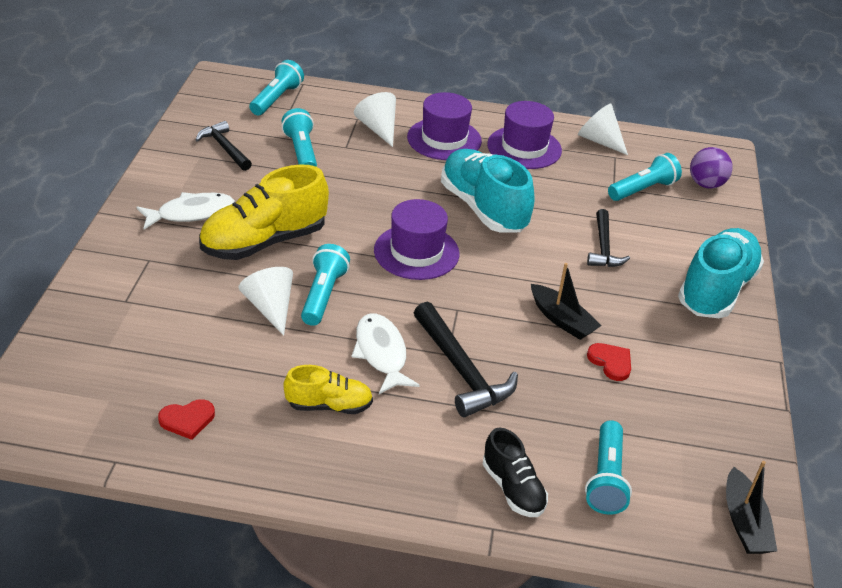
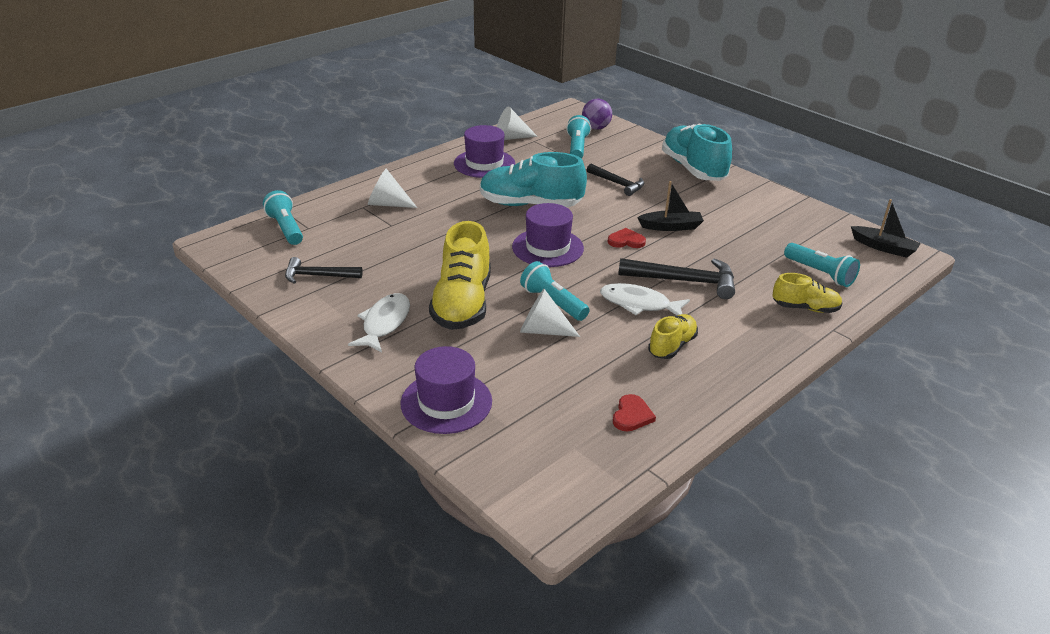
camera: 50 degrees left, 5 degrees down
turquoise flashlight [282,108,317,167] -> none
purple hat [407,92,482,160] -> purple hat moved to [400,346,492,434]
black shoe [483,428,548,517] -> yellow shoe [772,273,842,313]
red heart [587,343,631,381] -> red heart moved to [608,228,646,248]

